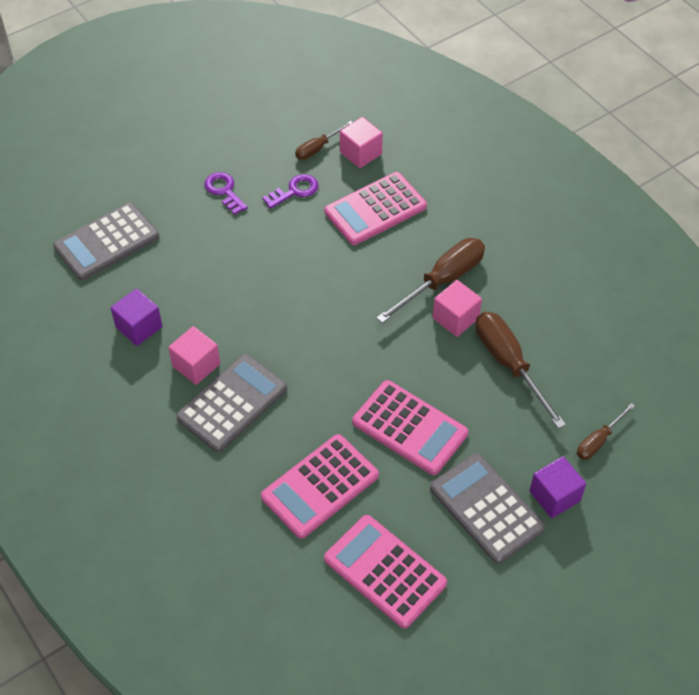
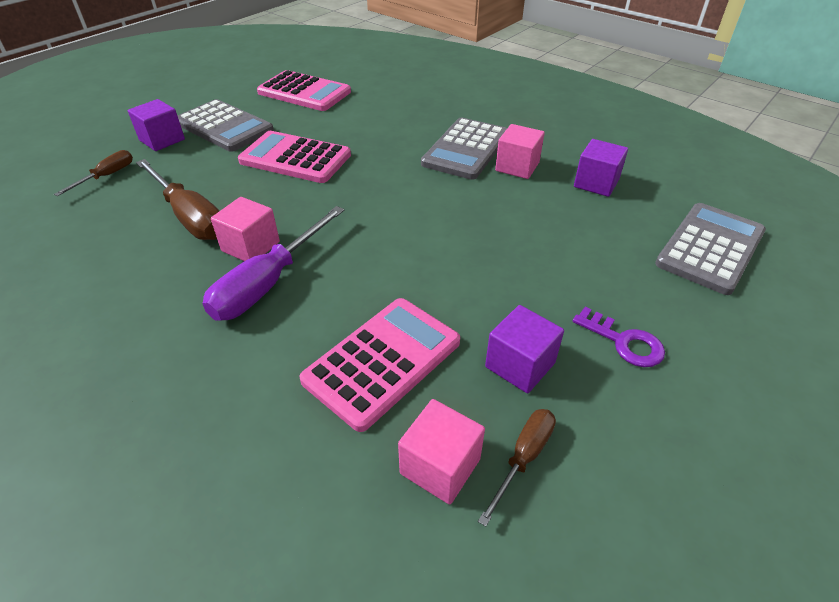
camera: 165 degrees right, 10 degrees down
pink calculator [261,434,379,539] -> none
purple key [262,174,319,209] -> purple cube [485,305,564,393]
brown screwdriver [376,238,485,323] -> purple screwdriver [202,206,344,321]

